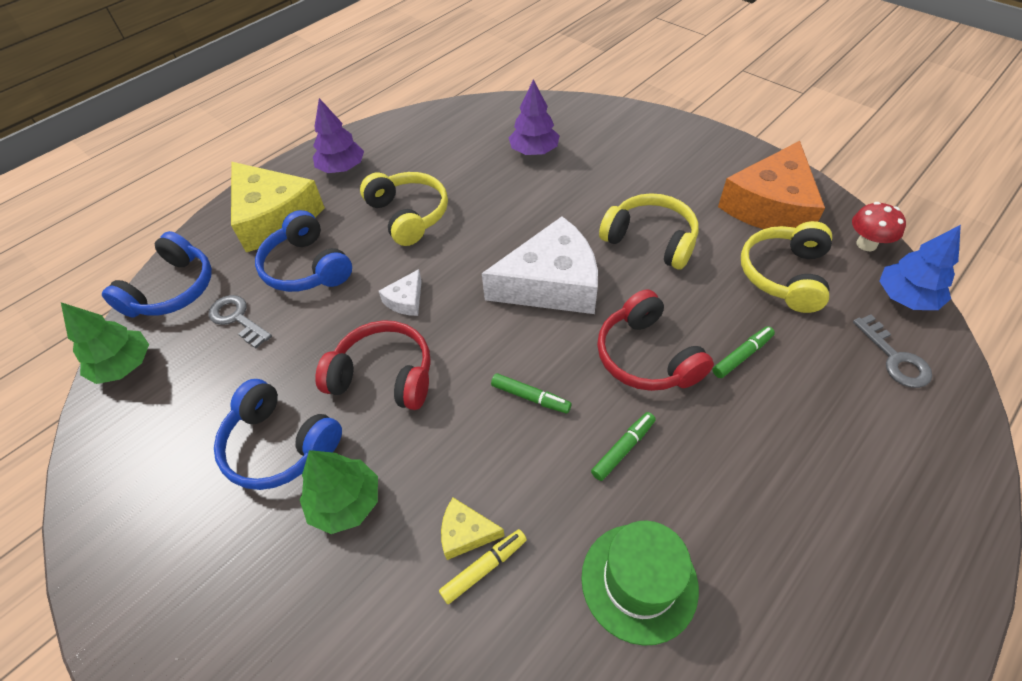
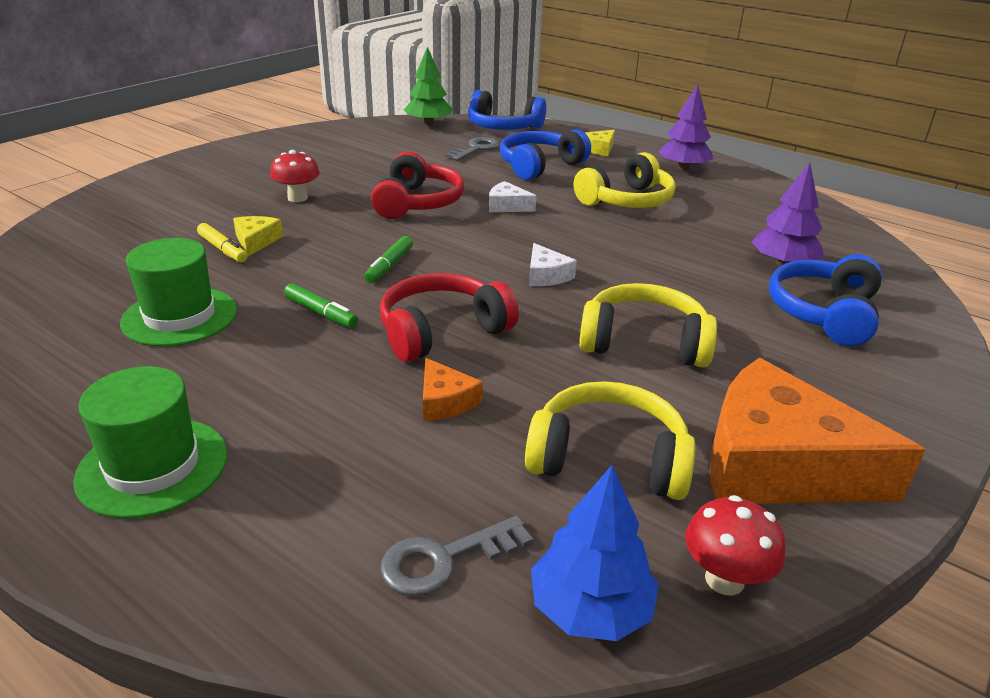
camera: 80 degrees right, 20 degrees down
blue headphones [214,379,342,490] -> blue headphones moved to [769,254,882,346]
yellow cheese [231,162,325,252] -> yellow cheese [585,130,615,156], size x0.43
green tree [300,450,378,534] -> red mushroom [270,150,320,202]
white cheese [482,216,598,314] -> white cheese [529,243,577,286], size x0.43
yellow headphones [599,193,699,269] -> yellow headphones turned 105 degrees counterclockwise [579,283,717,367]
green marker [712,326,775,378] -> orange cheese [423,358,483,421]
none -> green hat [73,366,227,519]

